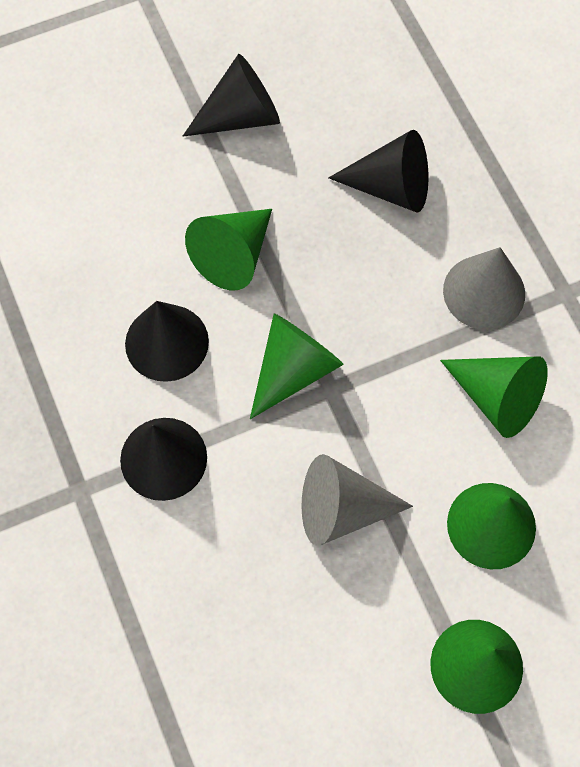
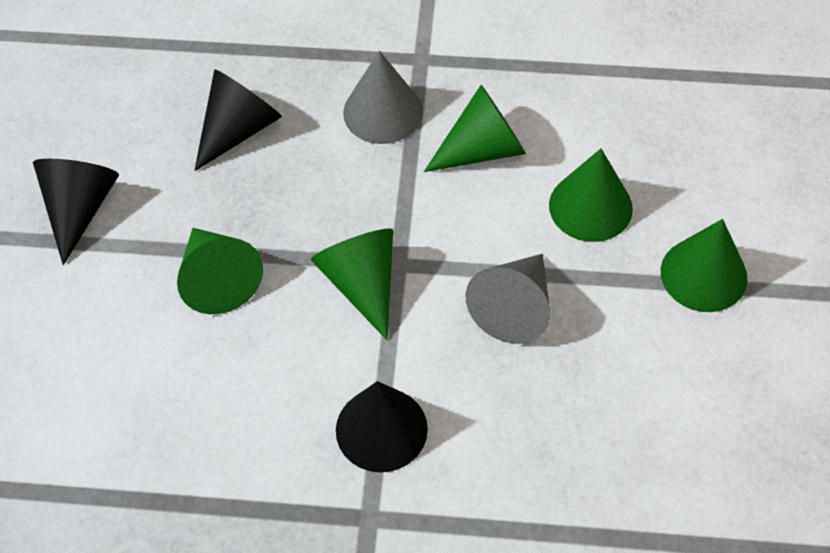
camera: 60 degrees left, 10 degrees down
black cone [125,301,209,382] -> none

